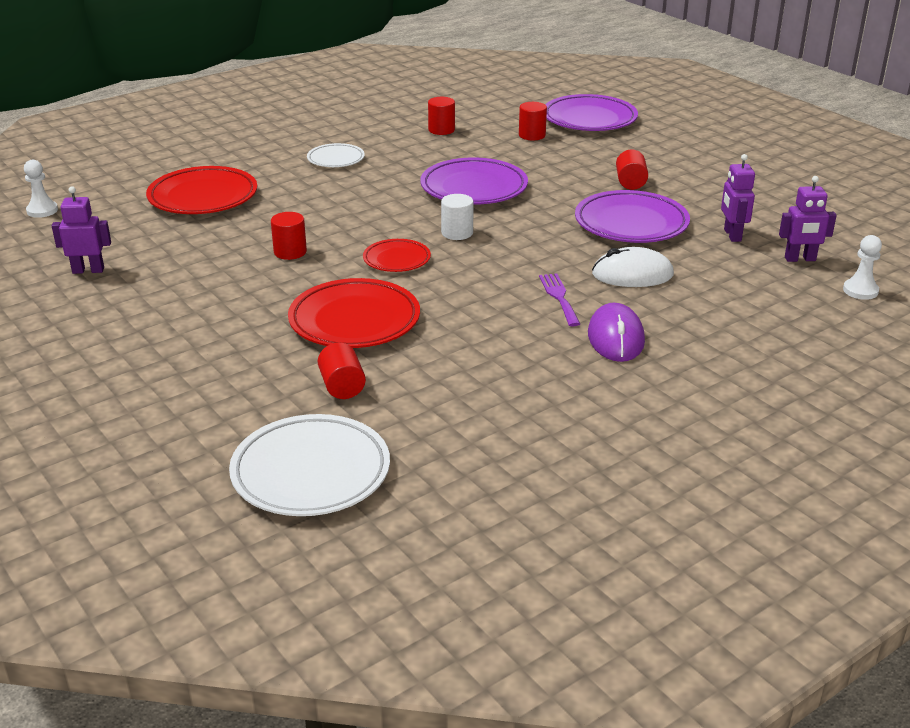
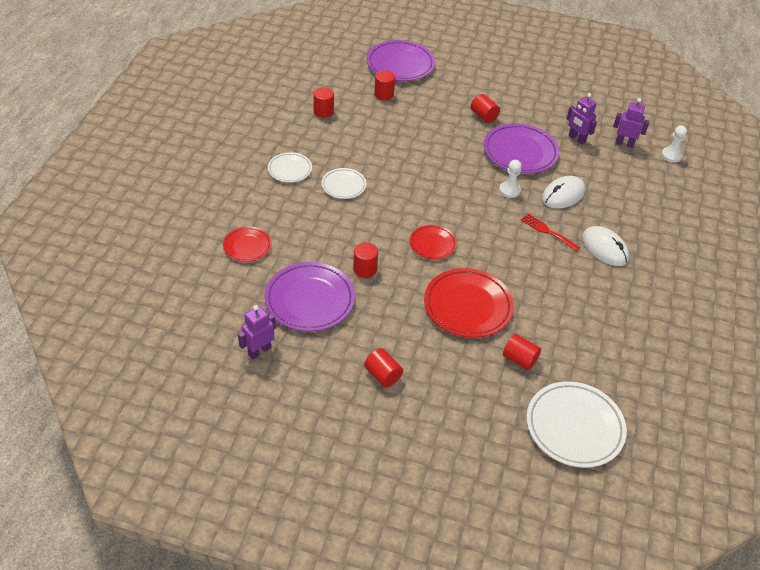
camera: 40 degrees left, 15 degrees up
white pawn [24,160,58,218] -> white pawn moved to [499,160,522,198]
red plate [146,166,257,214] -> red plate [223,226,272,262], size x0.56
purple plate [420,158,528,204] -> purple plate moved to [264,262,355,331]
white cylinder [441,194,474,240] -> none
purple fork [539,273,580,326] -> red fork [521,214,580,251]
purple mouse [588,303,645,362] -> white mouse [582,226,629,266]
purple robot [779,176,837,262] -> purple robot turned 120 degrees counterclockwise [613,98,650,148]
none -> white plate [322,168,366,199]
none -> red cylinder [364,348,403,388]

